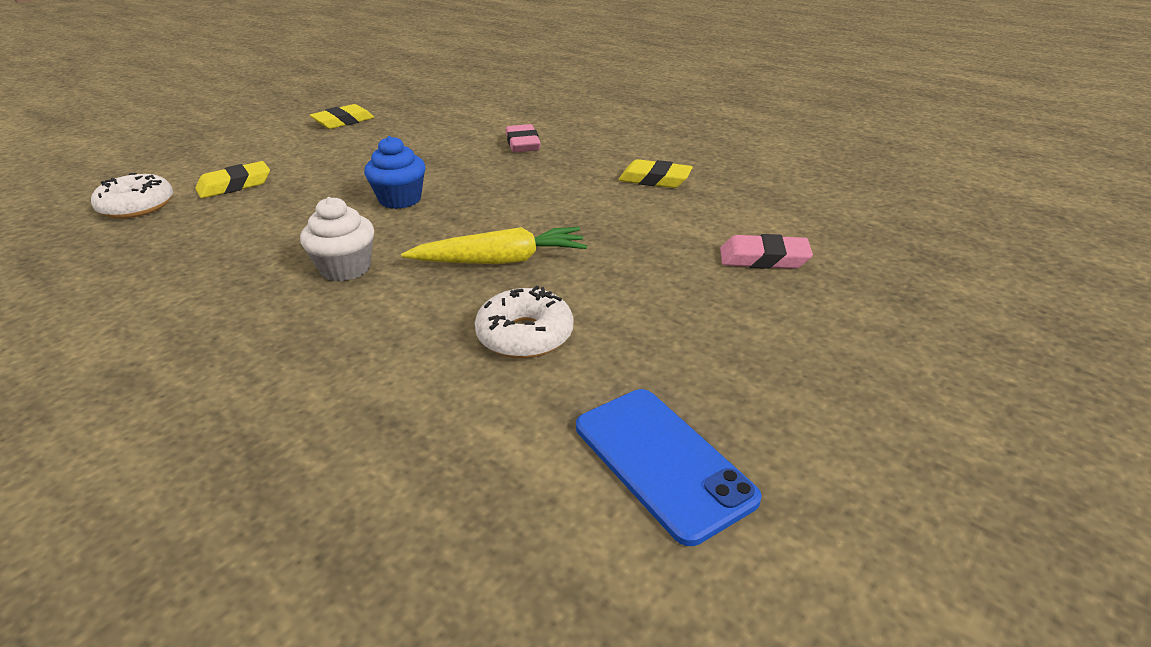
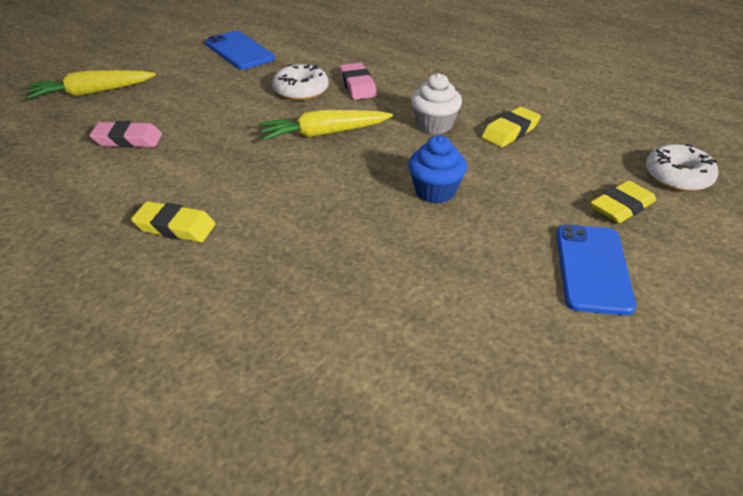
camera: 175 degrees right, 5 degrees up
yellow eraser [310,104,374,129] -> yellow eraser moved to [482,106,541,147]
pink eraser [506,124,541,152] -> pink eraser moved to [339,63,377,100]
none -> yellow carrot [27,70,156,99]
none -> blue phone [556,224,636,315]

